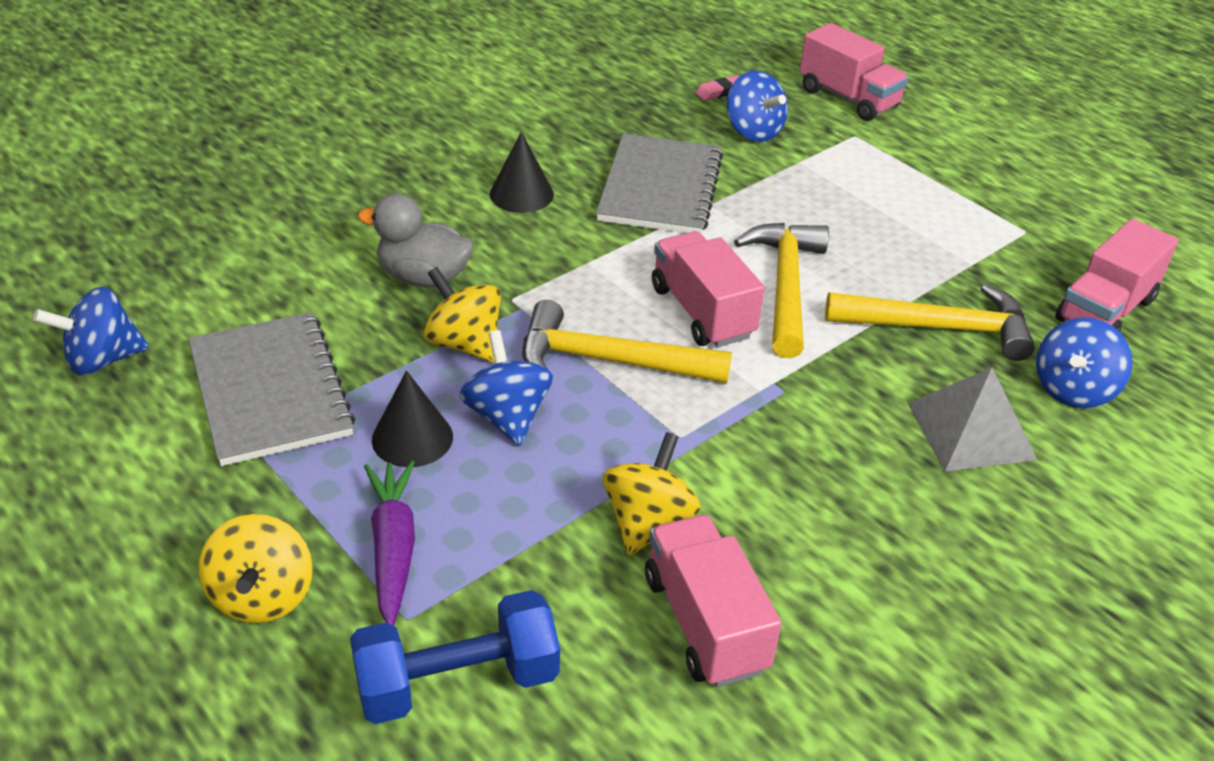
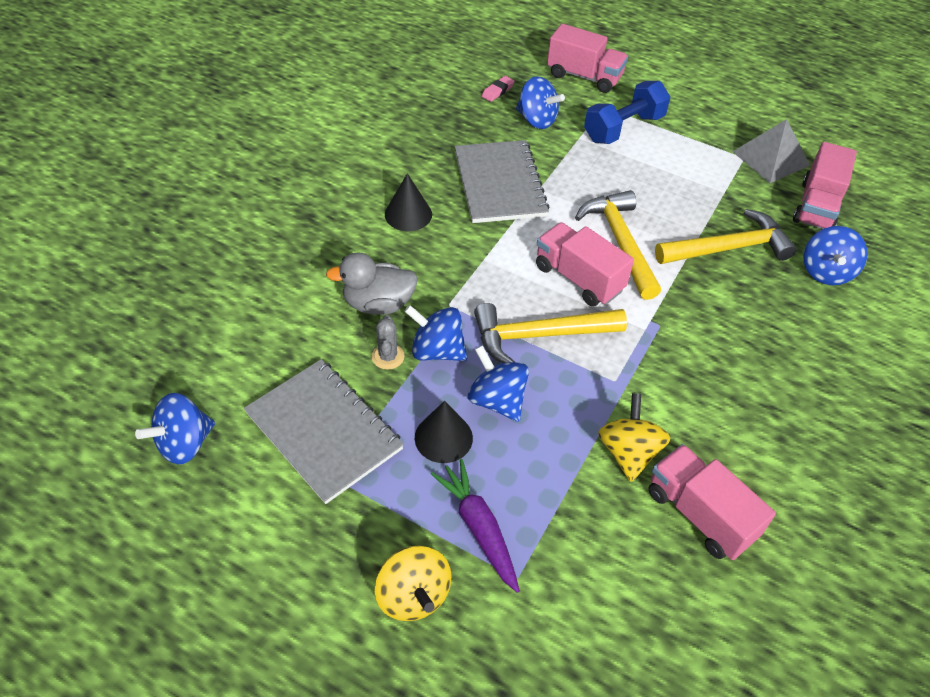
camera: 20 degrees left, 10 degrees up
blue dumbbell [350,590,560,724] -> blue dumbbell moved to [584,81,671,144]
yellow spinning top [424,267,501,362] -> blue spinning top [404,305,467,361]
grey pyramid [908,367,1037,472] -> grey pyramid moved to [732,119,810,183]
none -> grey cactus [372,315,404,370]

